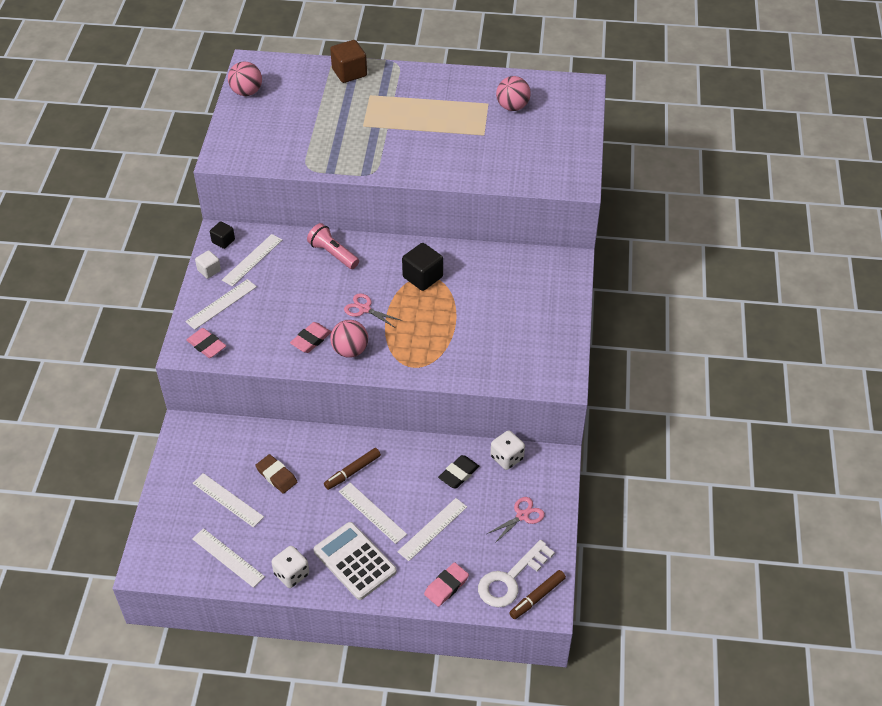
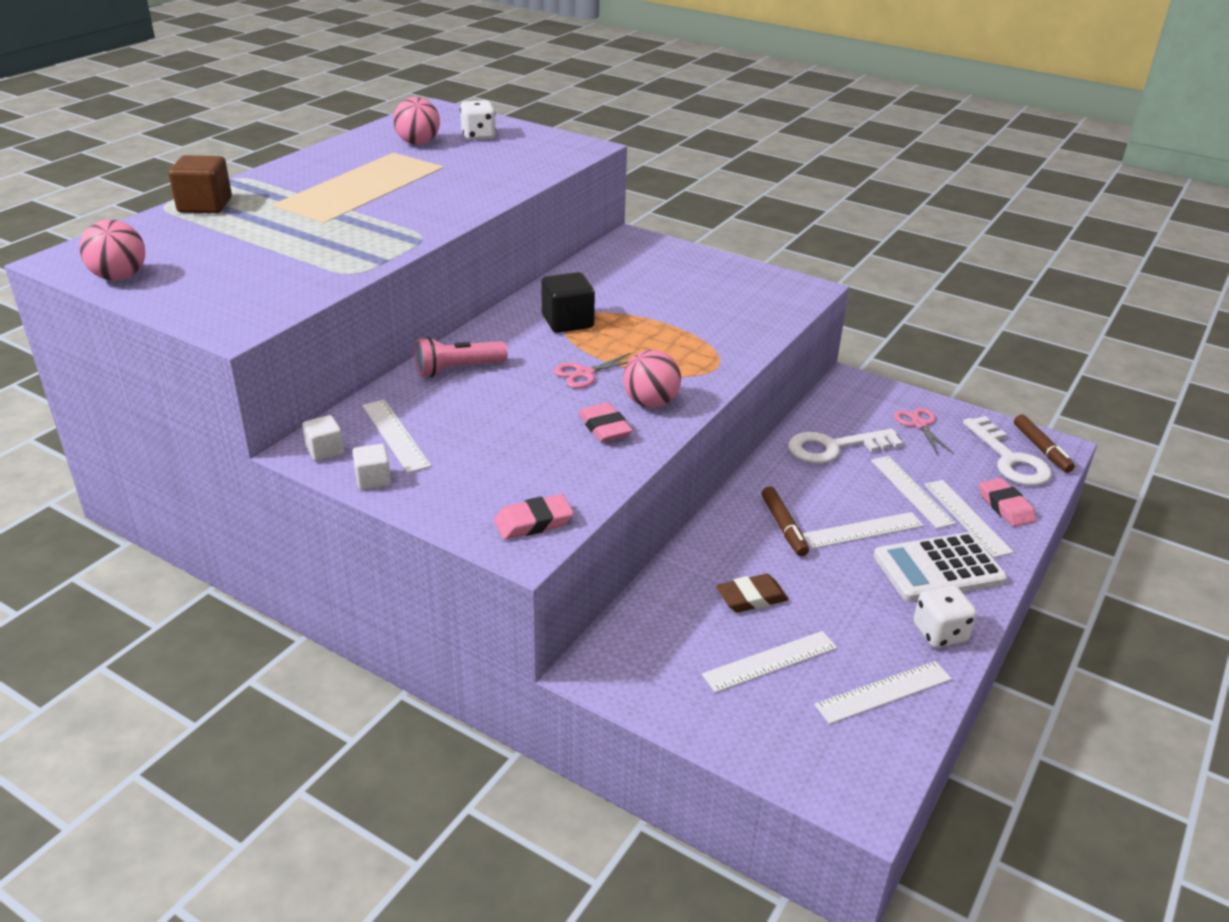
camera: 65 degrees left, 15 degrees down
white ruler [185,279,257,330] -> white ruler moved to [924,480,1014,558]
black cube [210,221,235,249] -> white cube [302,415,344,461]
black eraser [438,455,479,489] -> white key [788,429,903,464]
white dice [490,430,525,470] -> white dice moved to [460,100,496,140]

